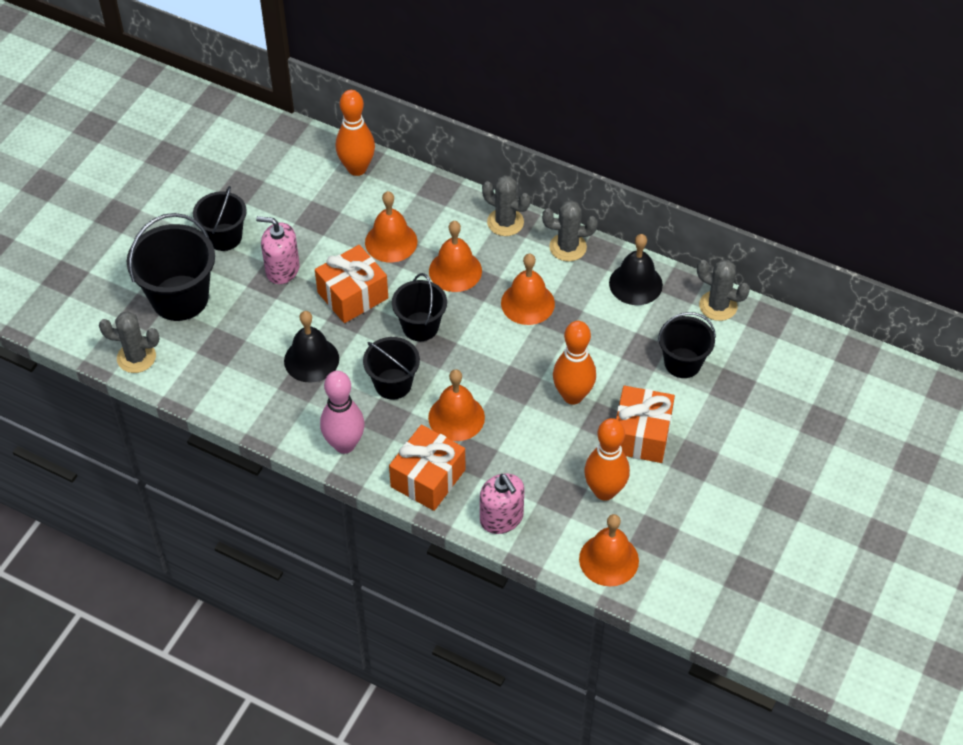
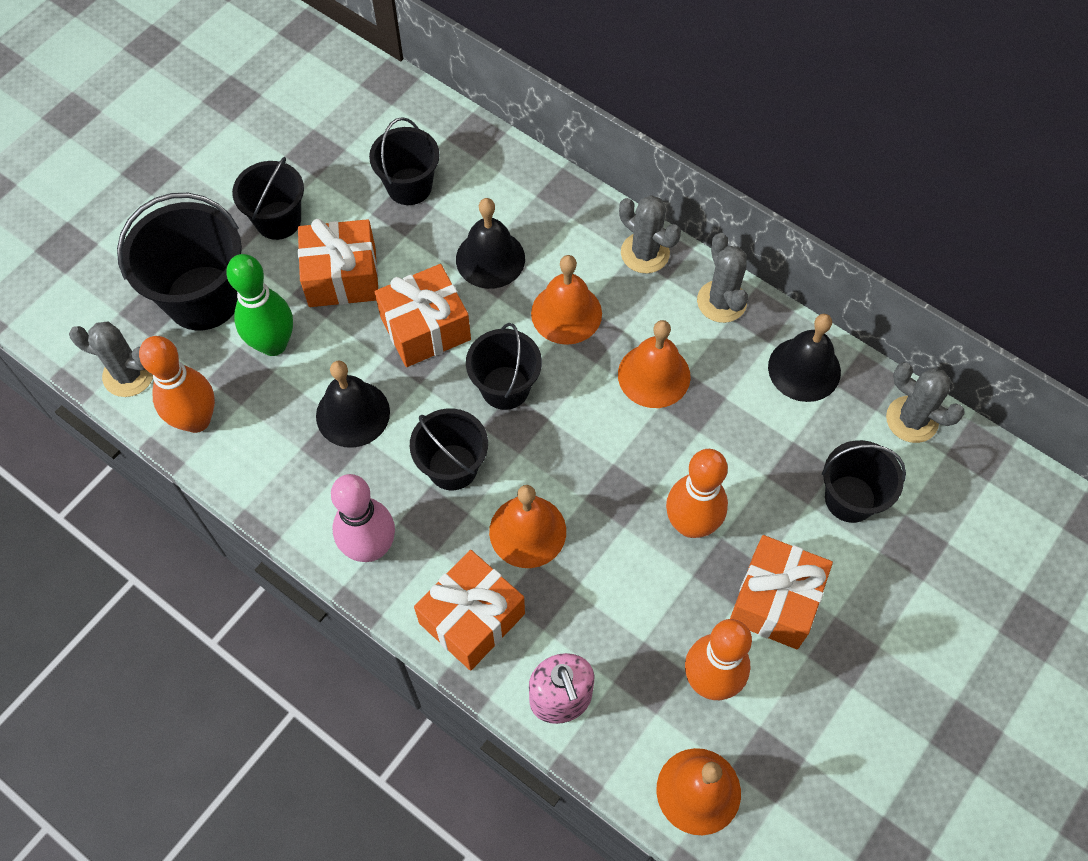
camera: 10 degrees right, 10 degrees up
pink soap dispenser [256,216,300,284] -> orange gift [298,219,378,307]
orange bowling pin [336,90,375,176] -> orange bowling pin moved to [139,336,215,433]
orange bell [365,191,418,263] -> black bell [456,198,525,289]
grey cactus [542,200,597,261] -> grey cactus turned 60 degrees clockwise [697,233,748,323]
none -> green bowling pin [226,254,293,356]
none -> black bucket [369,117,440,205]

